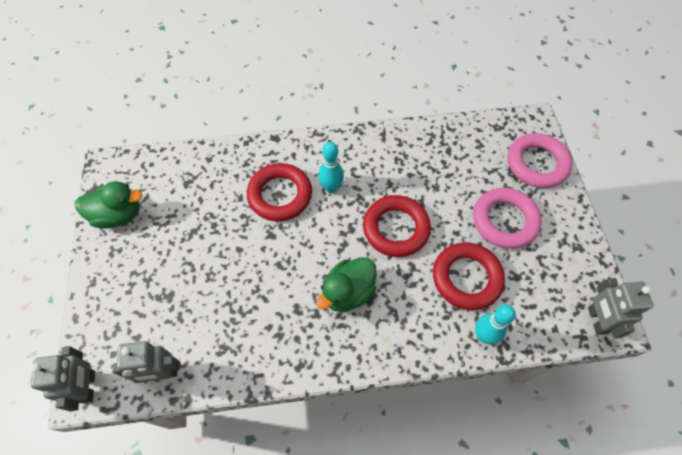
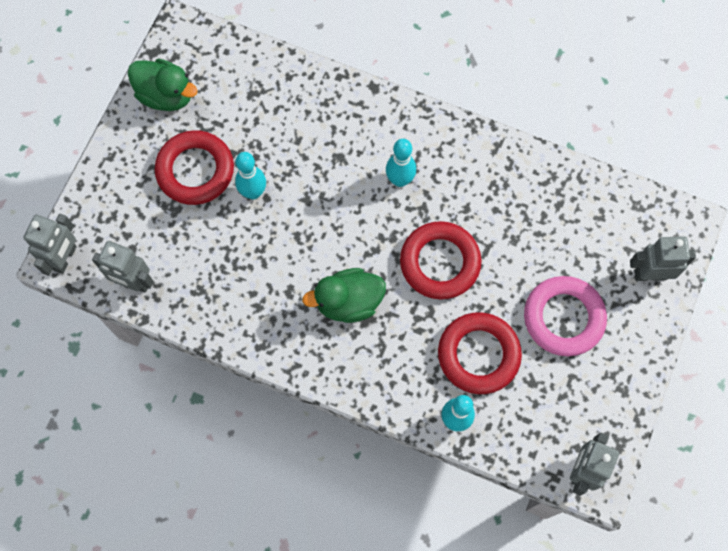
camera: 30 degrees right, 10 degrees up
red ring [247,163,312,221] -> red ring moved to [155,130,234,205]
pink ring [508,133,573,188] -> grey robot [630,236,696,281]
none -> turquoise bowling pin [235,152,266,199]

